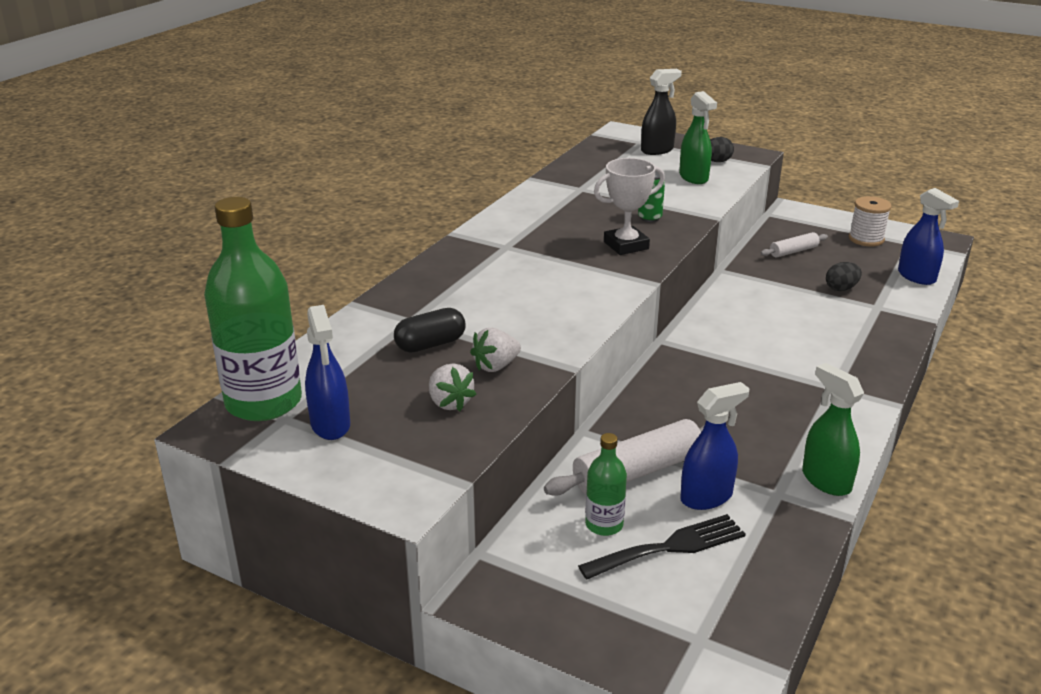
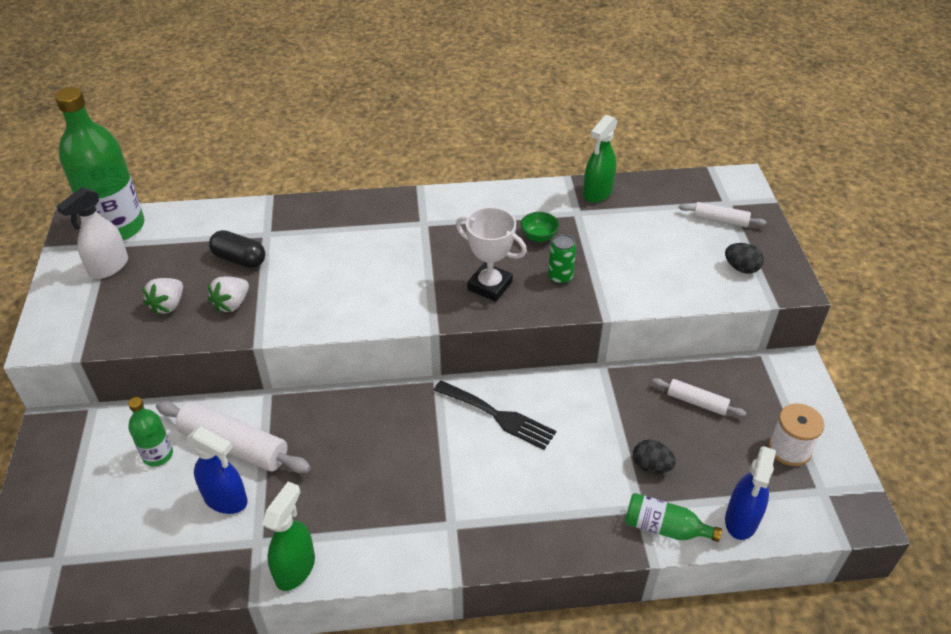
camera: 55 degrees right, 15 degrees up
blue spray bottle [305,305,350,440] -> white spray bottle [56,187,128,279]
white strawberry [470,328,521,372] -> white strawberry turned 75 degrees counterclockwise [208,277,249,313]
black fork [578,514,746,579] -> black fork moved to [434,380,556,450]
black spray bottle [641,69,682,155] -> white rolling pin [678,202,766,227]
green spray bottle [679,91,717,184] -> green spray bottle moved to [583,115,618,203]
none -> green bowl [521,212,559,242]
none -> green bottle [625,493,722,542]

